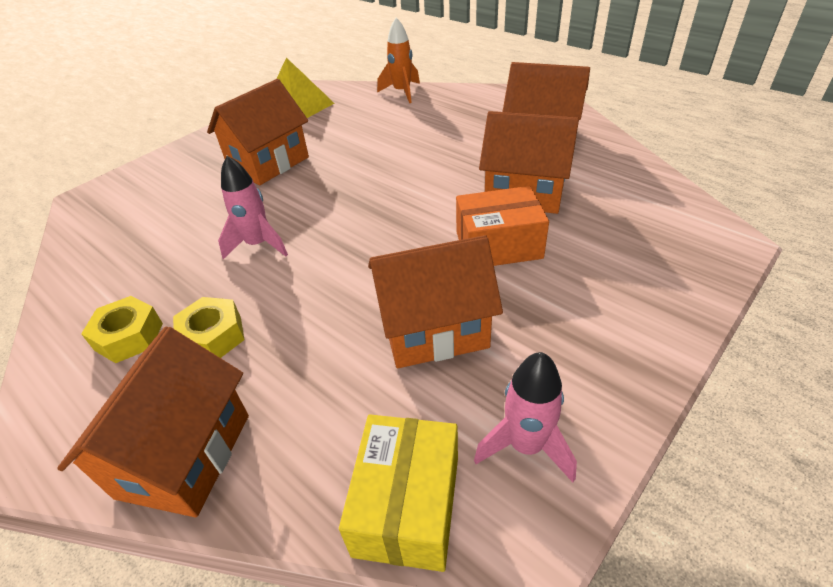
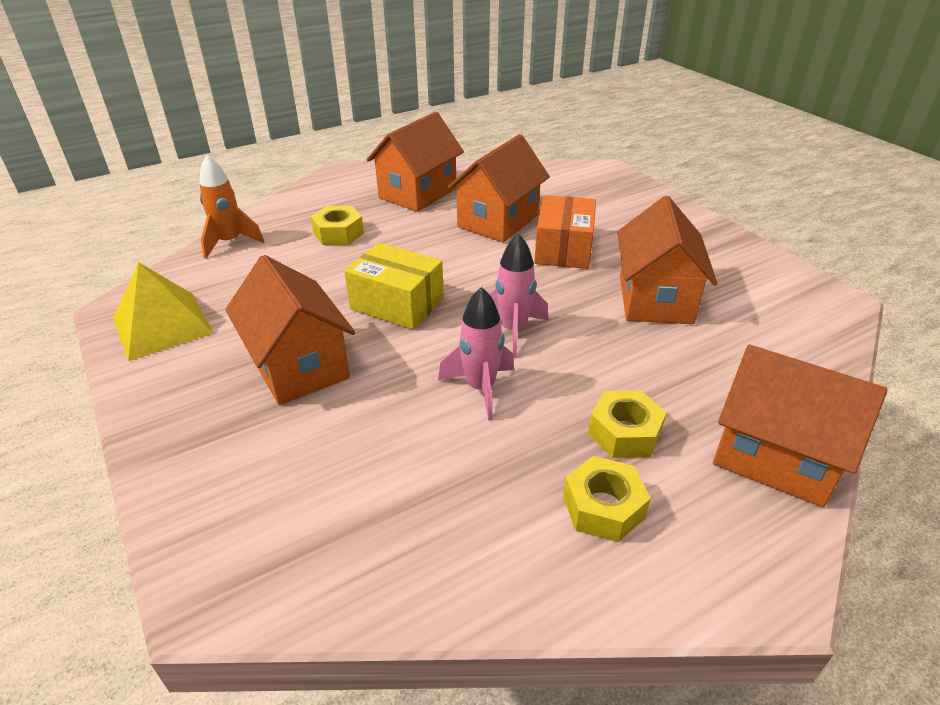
camera: 75 degrees left, 5 degrees down
yellow box [339,414,458,572] -> yellow box moved to [344,243,444,330]
pink rocket [474,352,577,482] -> pink rocket moved to [490,233,549,357]
none -> yellow nut [311,206,364,245]

